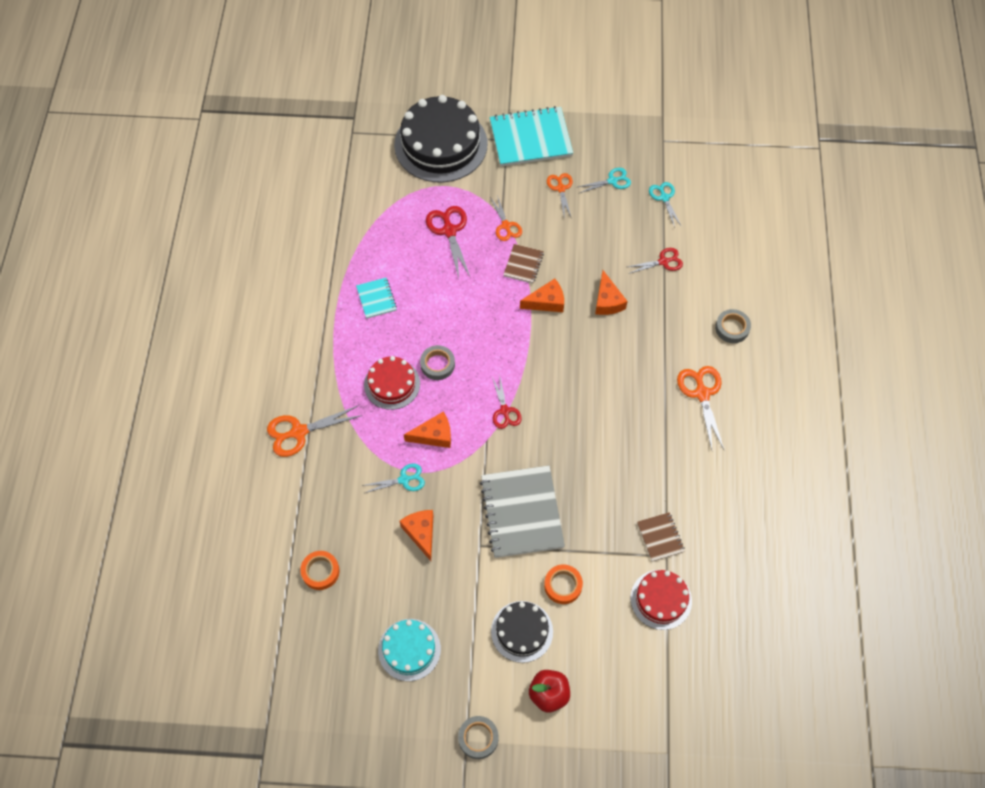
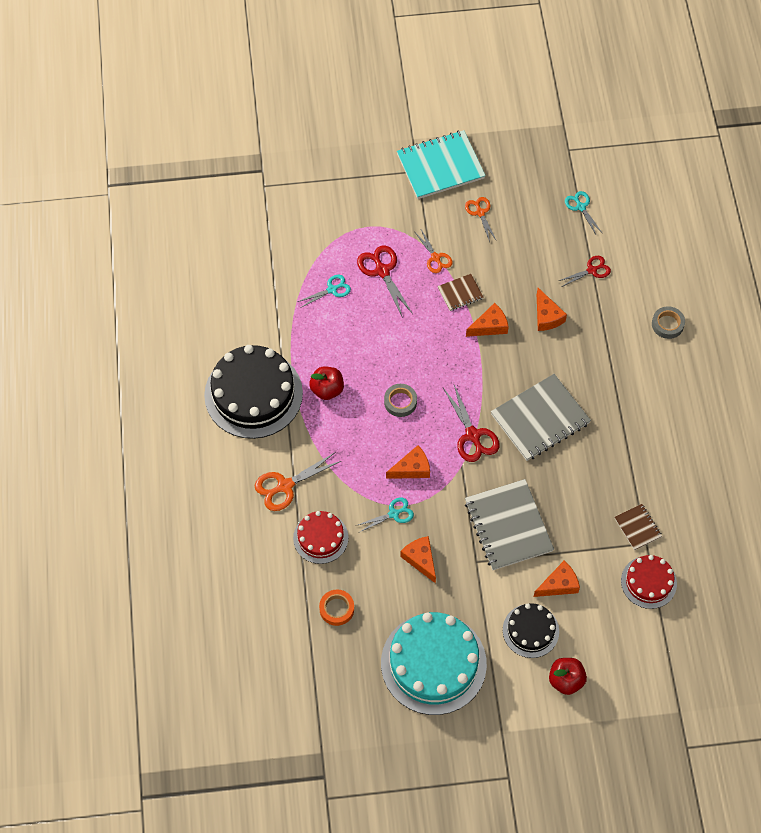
camera: 10 degrees left, 0 degrees up
turquoise notebook [356,278,397,319] -> none
red cake [364,356,420,410] -> red cake moved to [293,511,348,564]
turquoise cake [378,619,441,681] -> turquoise cake [381,612,487,715], size x1.85
black cake [394,95,488,183] -> black cake moved to [204,345,303,439]
grey tape [458,716,498,759] -> none
red scissors [492,374,522,429] -> red scissors [443,382,500,462], size x1.55
brown notebook [503,244,544,284] -> brown notebook turned 60 degrees clockwise [438,274,484,311]
orange tape [544,564,583,604] -> orange cheese [534,560,580,597]
turquoise scissors [578,168,631,193] -> turquoise scissors moved to [297,275,351,307]
orange scissors [677,366,724,450] -> none
none -> red apple [309,366,344,400]
none -> grey notebook [491,374,591,461]

